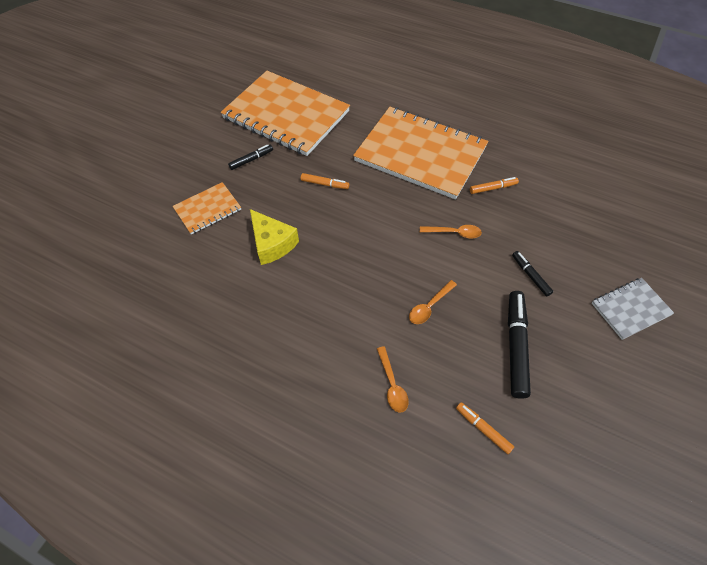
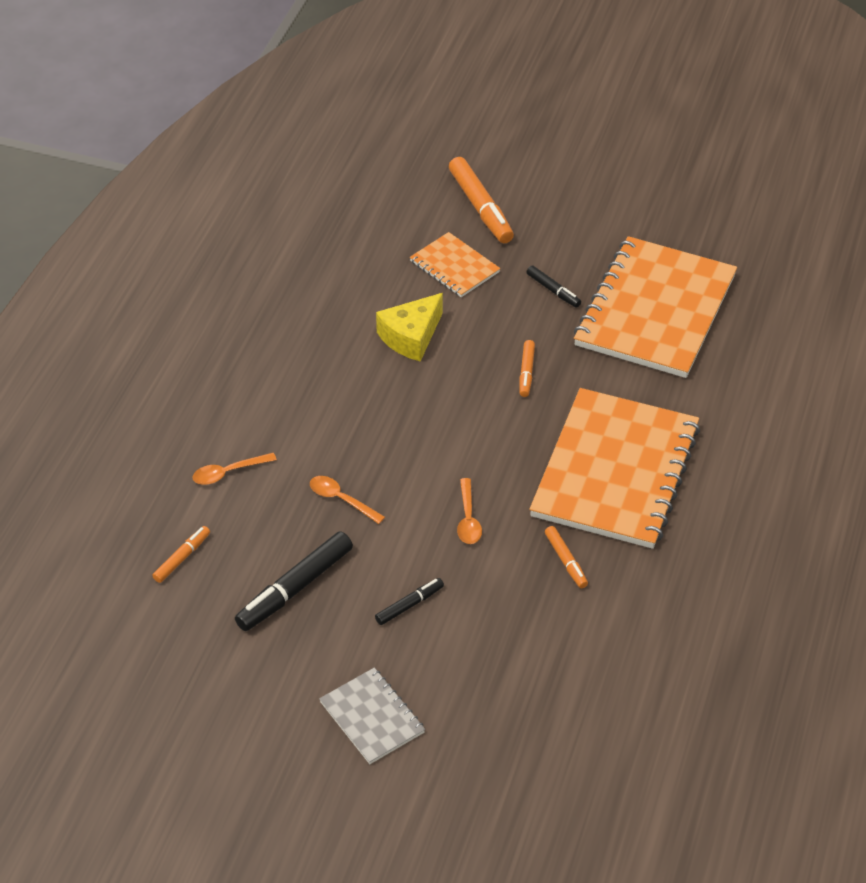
camera: 80 degrees right, 10 degrees down
black marker [508,291,531,399] -> black marker turned 135 degrees clockwise [235,531,353,631]
none -> orange marker [449,157,514,243]

